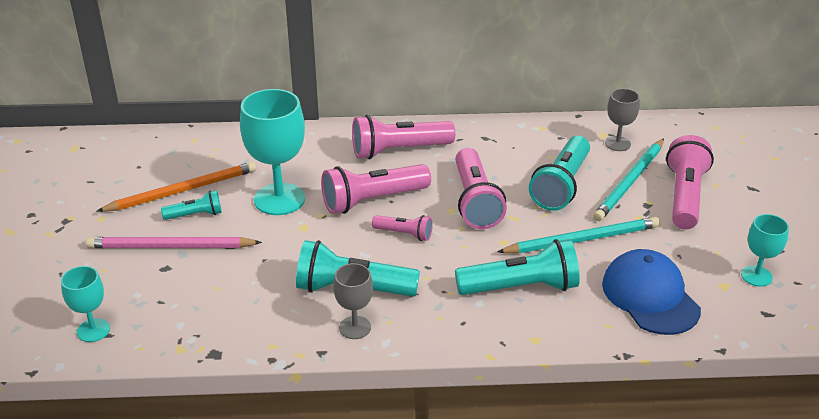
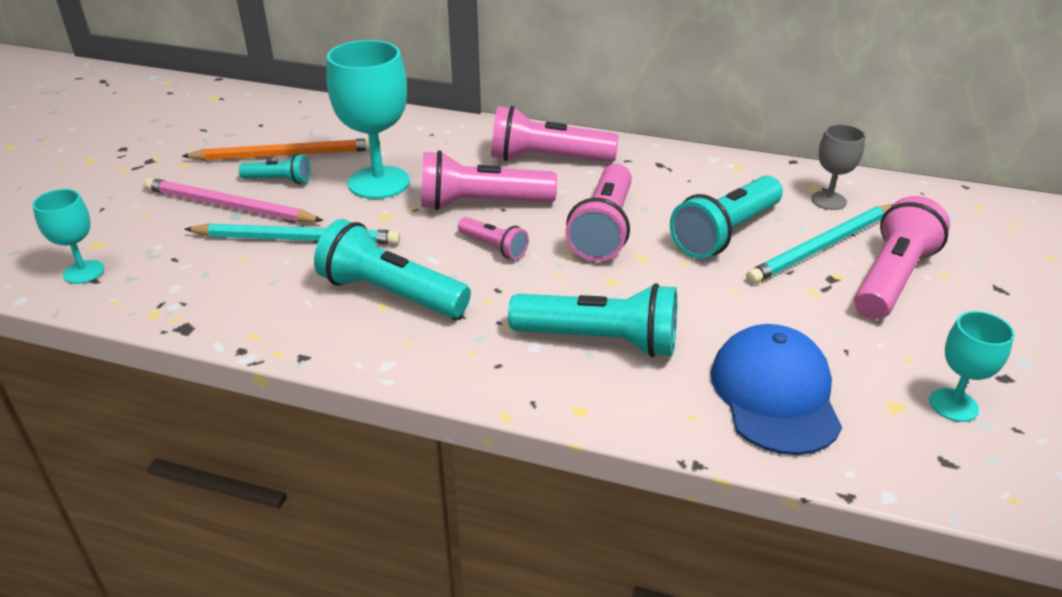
camera: 20 degrees right, 0 degrees up
grey goblet [333,263,373,339] -> none
turquoise pencil [497,217,660,253] -> turquoise pencil moved to [185,223,400,245]

